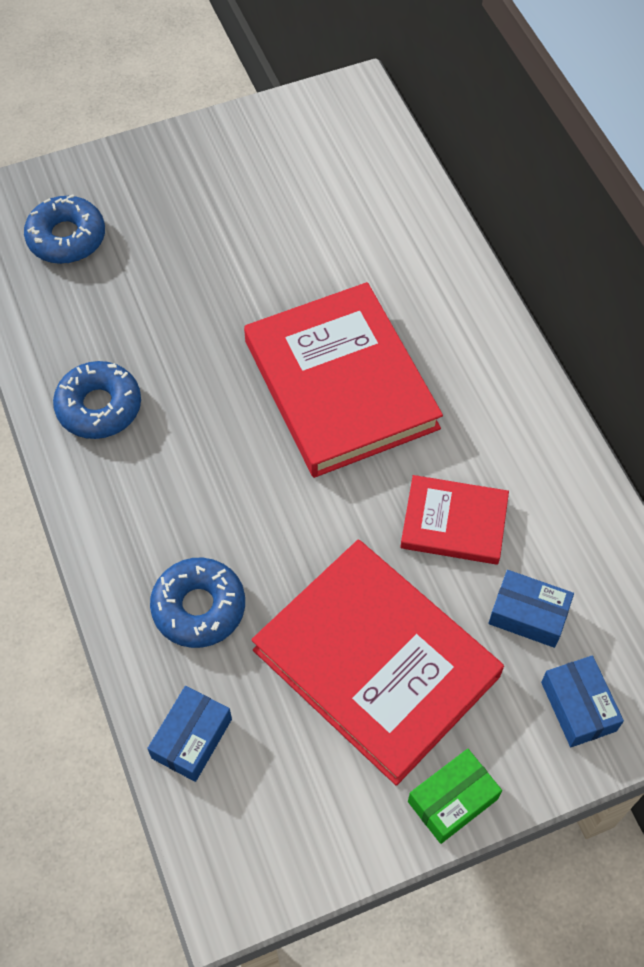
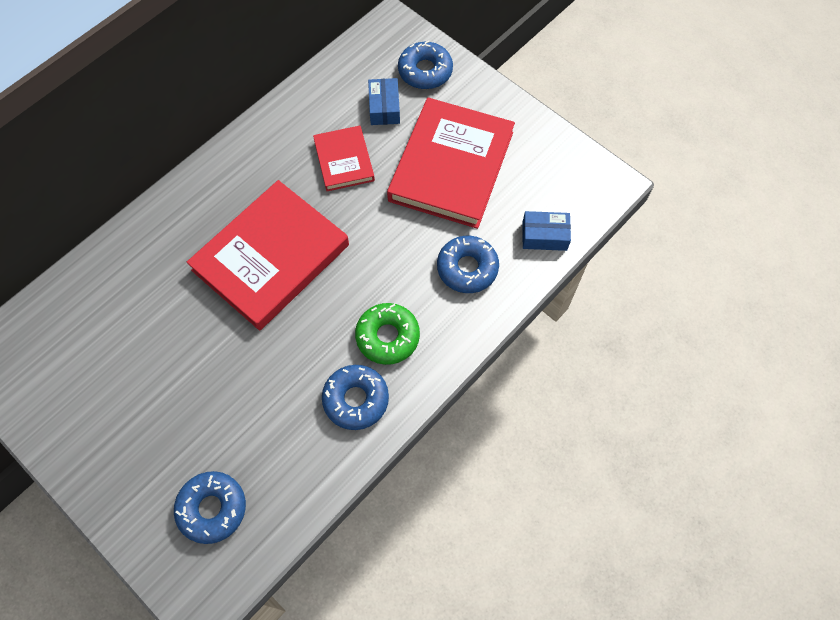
camera: 115 degrees left, 5 degrees up
green box [408,749,502,844] -> none
blue box [541,655,624,747] -> blue donut [398,40,453,89]
none -> green donut [355,303,420,365]

